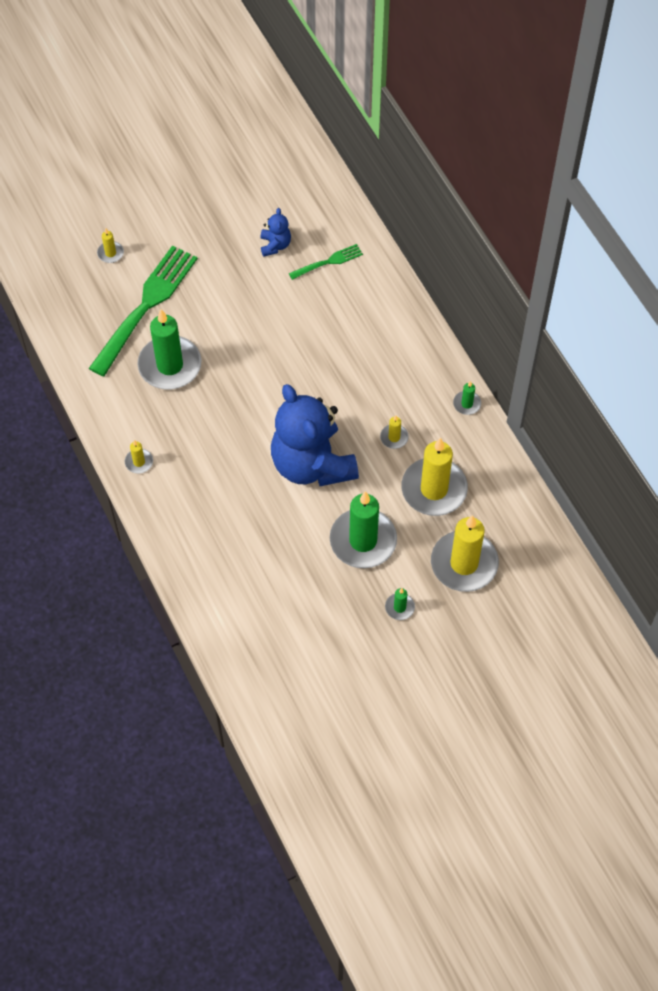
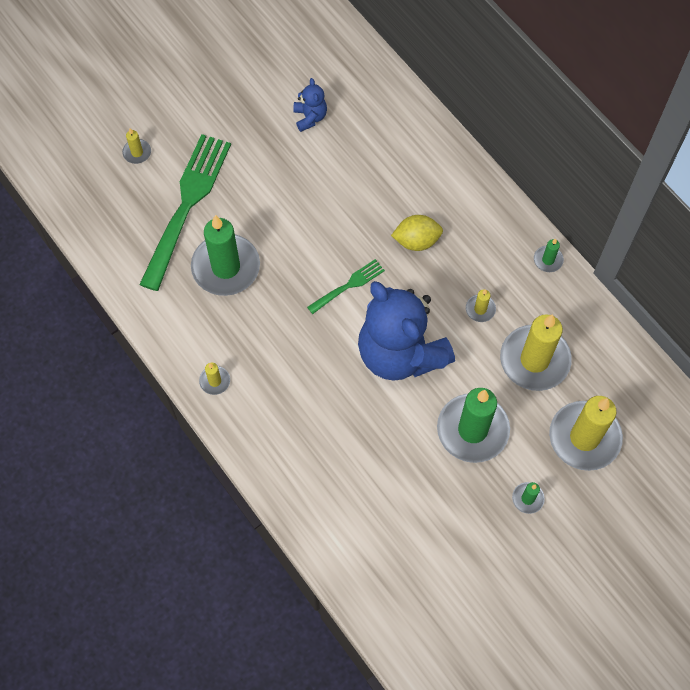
camera: 10 degrees left, 5 degrees up
green fork [289,244,363,280] -> green fork moved to [307,259,385,314]
none -> yellow lemon [391,215,443,251]

